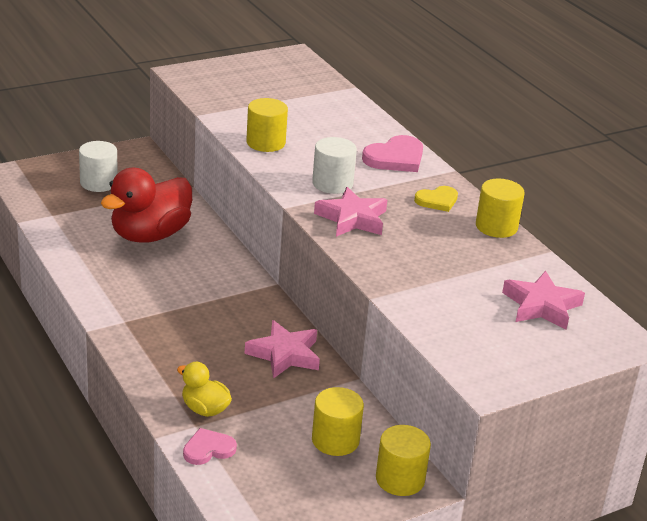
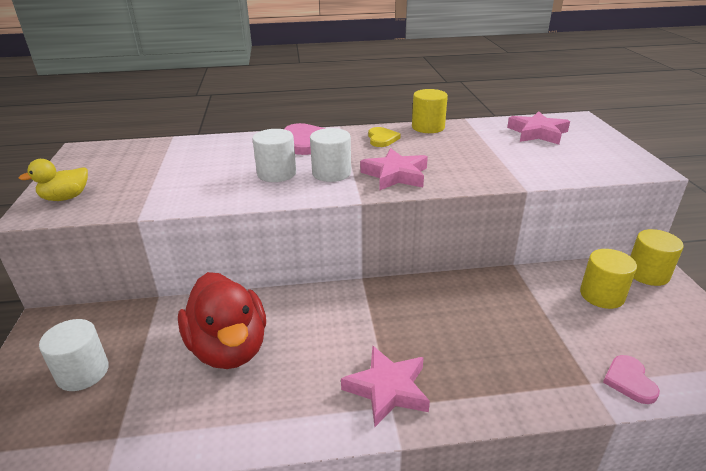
camera: 65 degrees left, 0 degrees up
yellow duck [177,362,232,417] -> yellow duck moved to [19,159,88,201]
pink star [245,320,320,379] -> pink star moved to [341,345,430,427]
yellow cylinder [246,98,288,152] -> none
none -> white cylinder [252,129,296,182]

